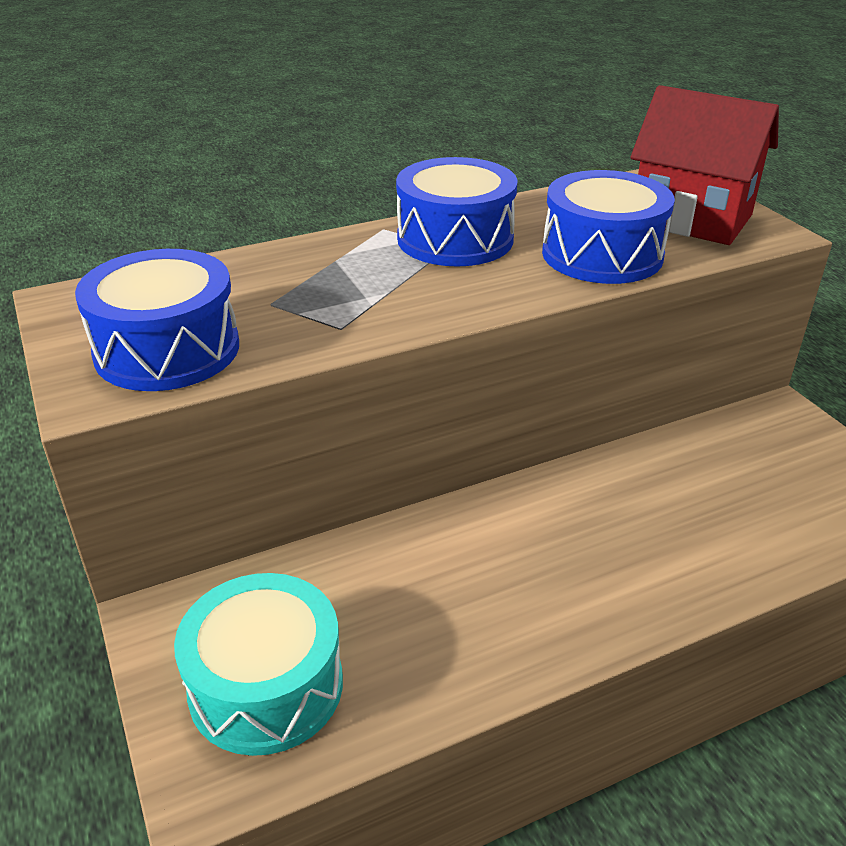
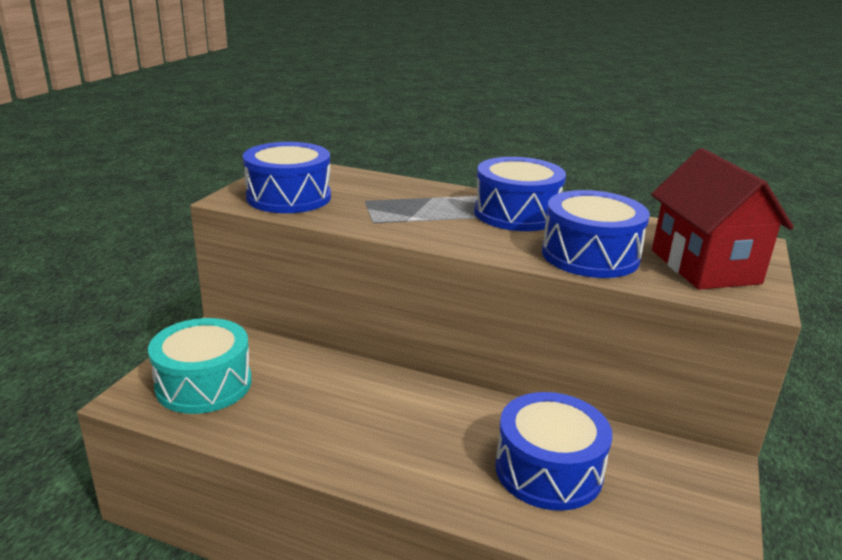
camera: 45 degrees right, 10 degrees down
none -> blue drum [495,392,612,511]

